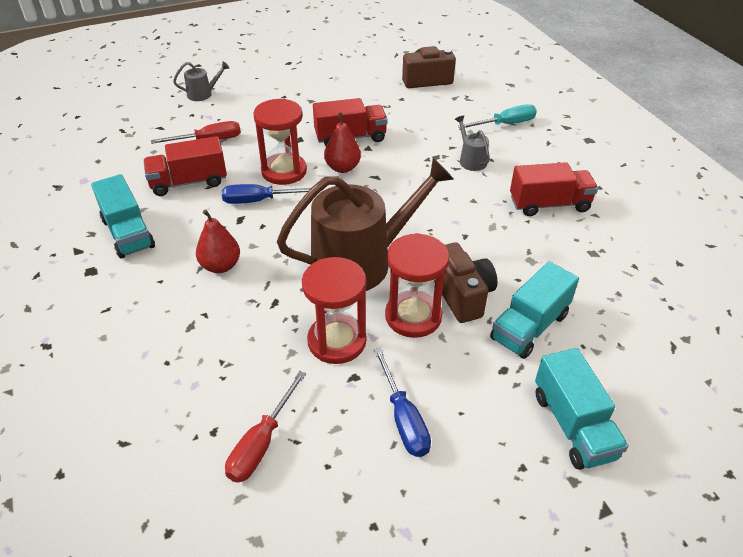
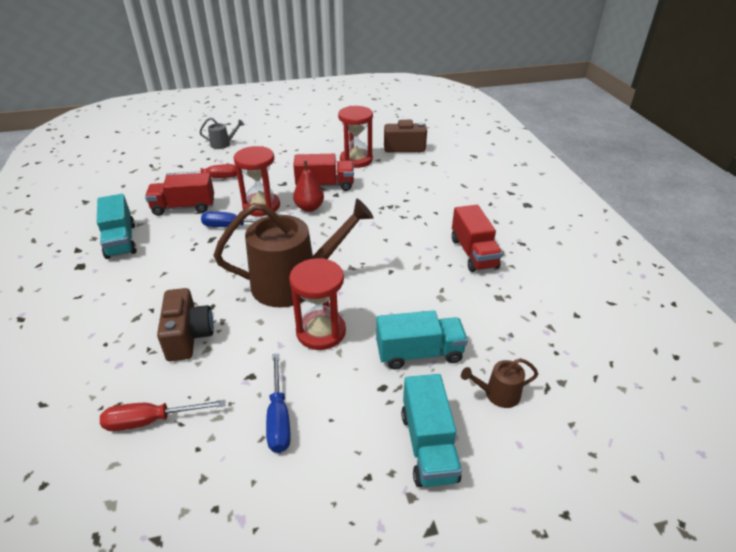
camera: 10 degrees right, 5 degrees down
red pear [196,210,240,273] -> none
red screwdriver [225,371,306,483] -> red screwdriver turned 45 degrees clockwise [100,400,225,431]
red hourglass [302,257,366,364] -> red hourglass moved to [338,106,373,168]
brown camera [434,242,497,323] -> brown camera moved to [157,288,214,361]
grey watering can [455,115,490,171] -> none
turquoise screwdriver [458,104,537,128] -> none
turquoise truck [490,261,579,359] -> turquoise truck turned 150 degrees counterclockwise [376,310,468,369]
red truck [510,162,598,216] -> red truck turned 75 degrees clockwise [452,205,503,272]
none -> brown watering can [461,358,538,408]

